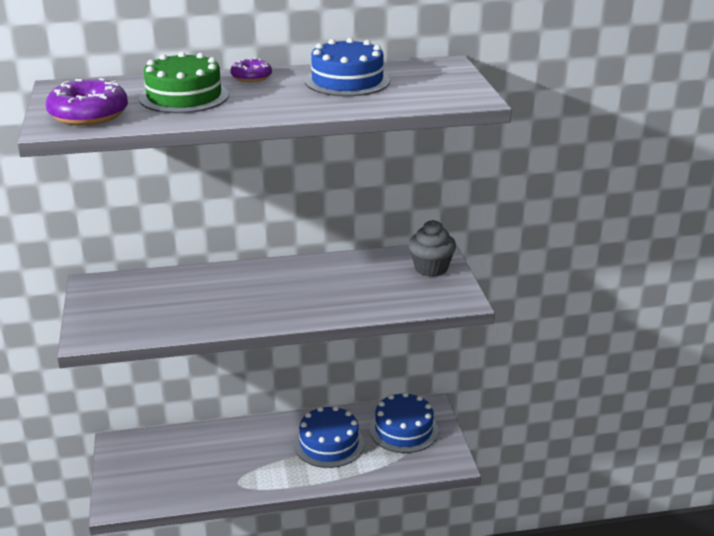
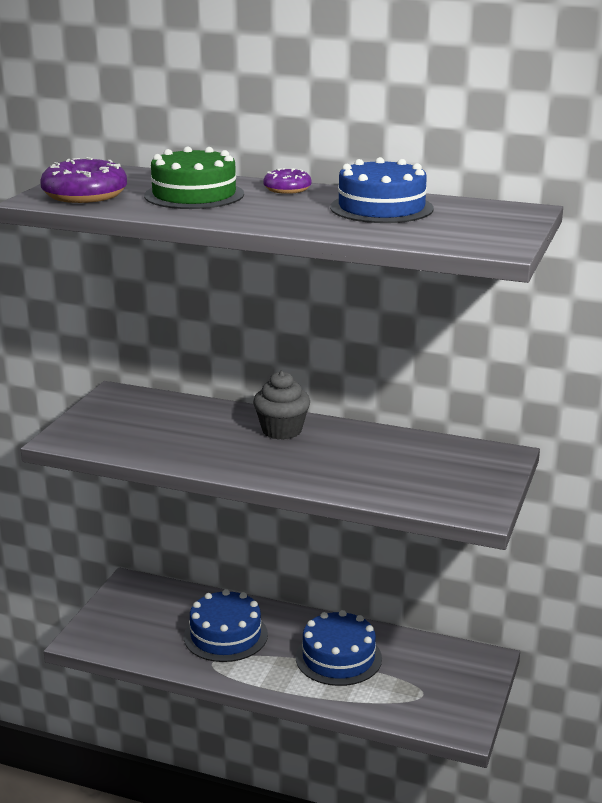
camera: 30 degrees right, 5 degrees down
blue cake [370,392,438,453] -> blue cake moved to [184,589,268,662]
grey cupcake [408,220,456,277] -> grey cupcake moved to [253,371,310,440]

